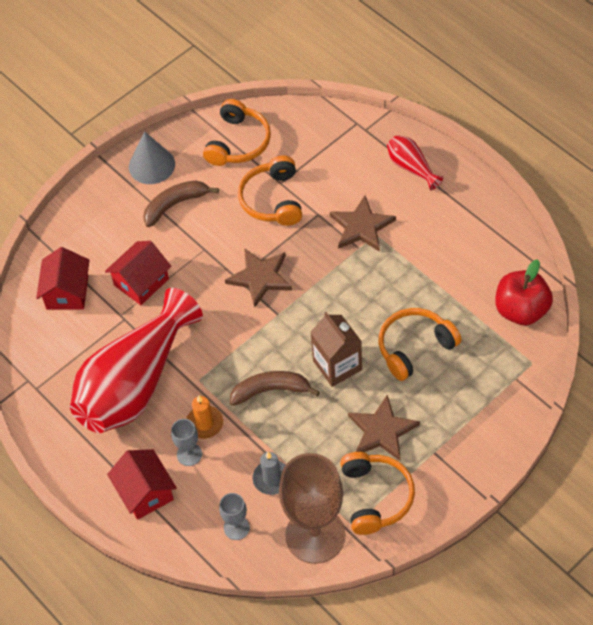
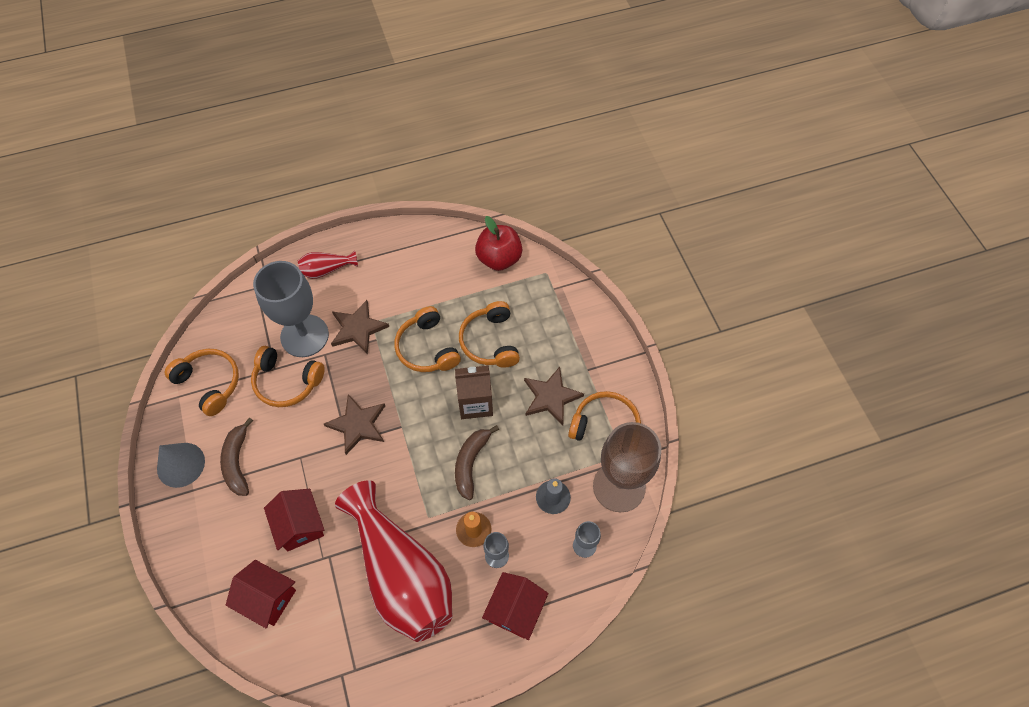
camera: 70 degrees left, 5 degrees up
red house [107,449,177,520] -> red house turned 60 degrees counterclockwise [482,572,549,640]
none -> grey goblet [253,261,329,357]
none -> orange headphones [394,306,461,372]

